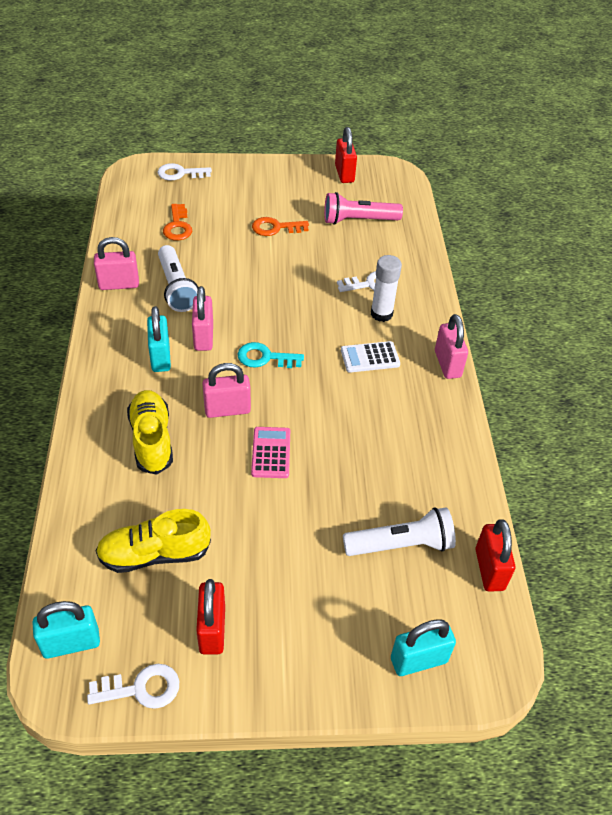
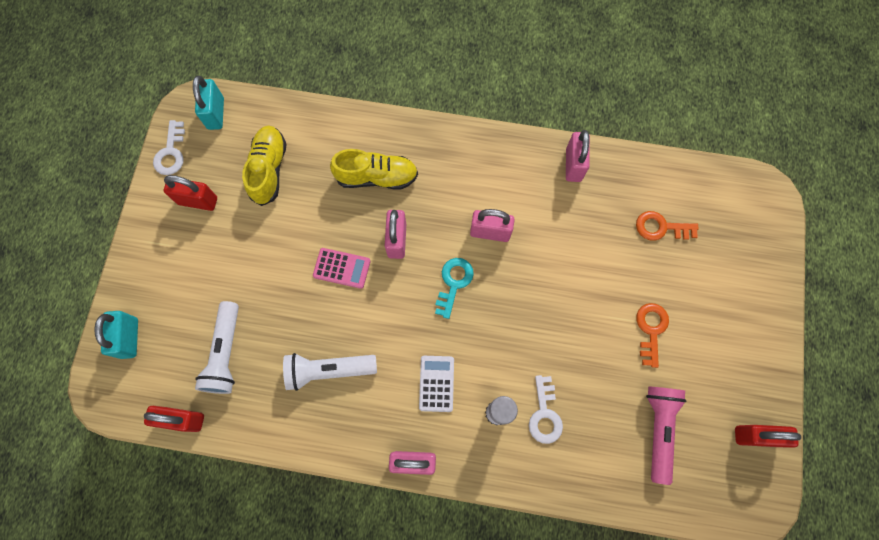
camera: 105 degrees right, 25 degrees up
turquoise padlock [147,306,171,372] -> none
white key [157,163,212,180] -> none
white flashlight [158,245,198,312] -> white flashlight moved to [283,353,377,391]

